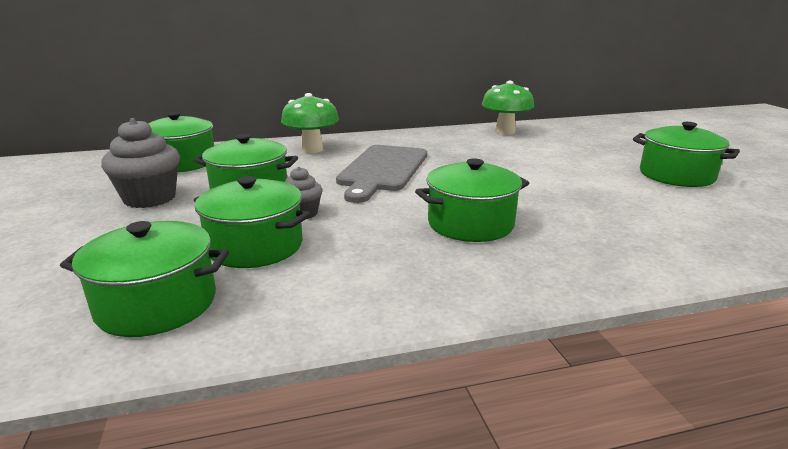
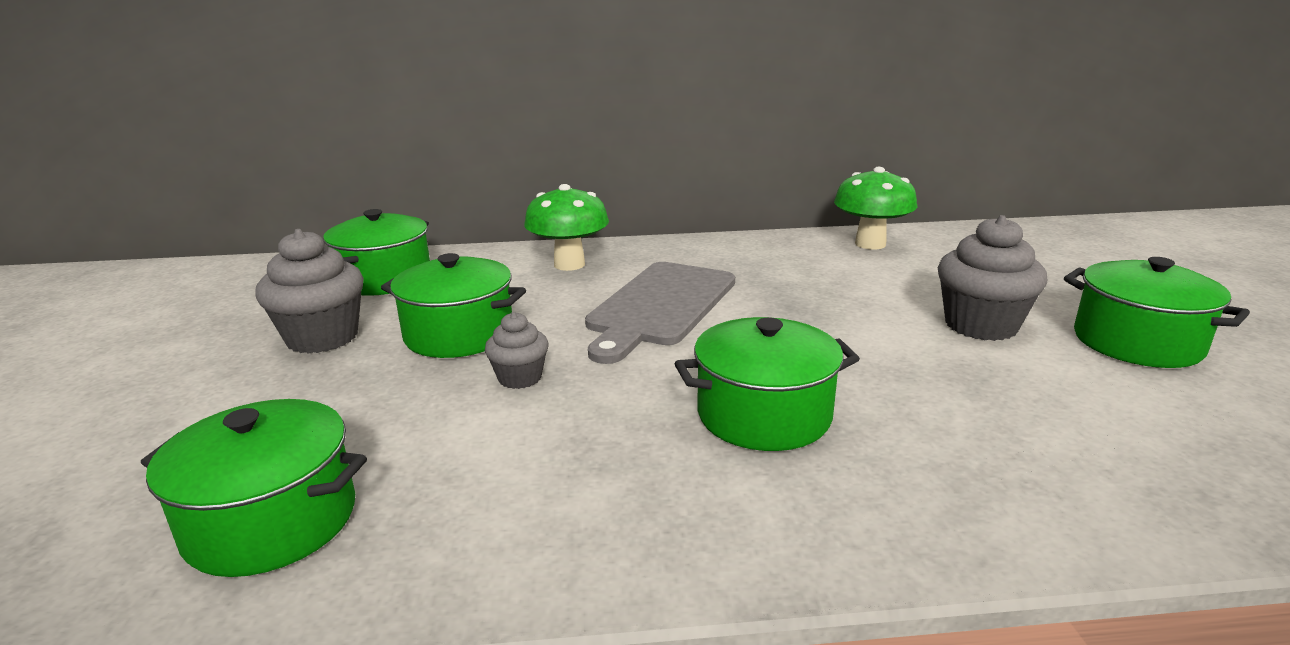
camera: 10 degrees right, 0 degrees up
green pot [194,176,311,268] -> none
none -> grey cupcake [938,215,1047,341]

